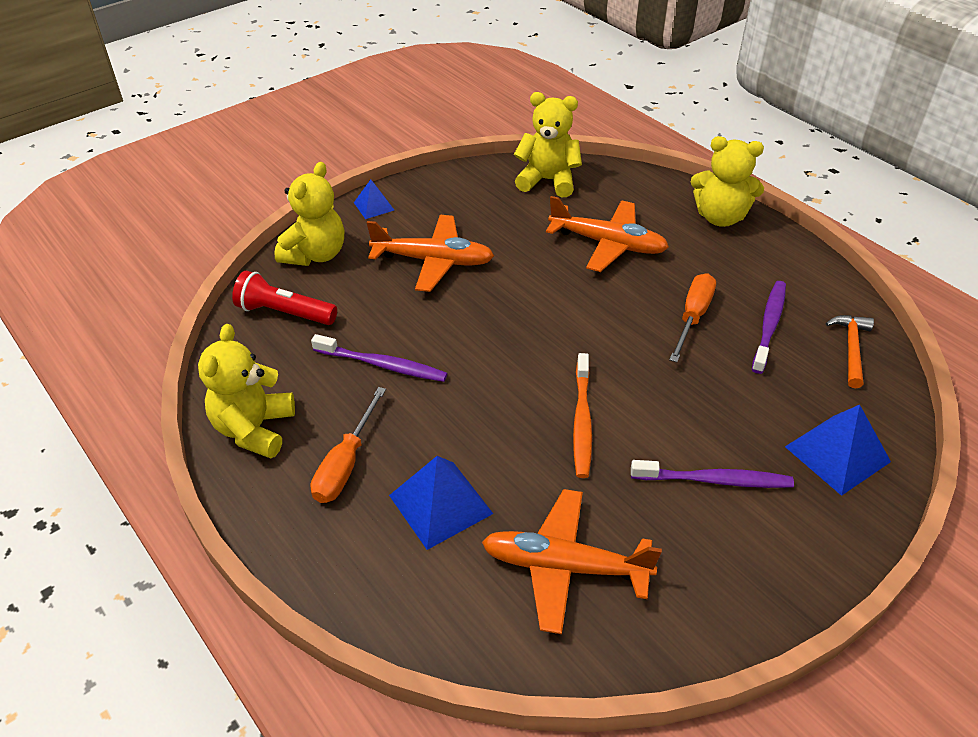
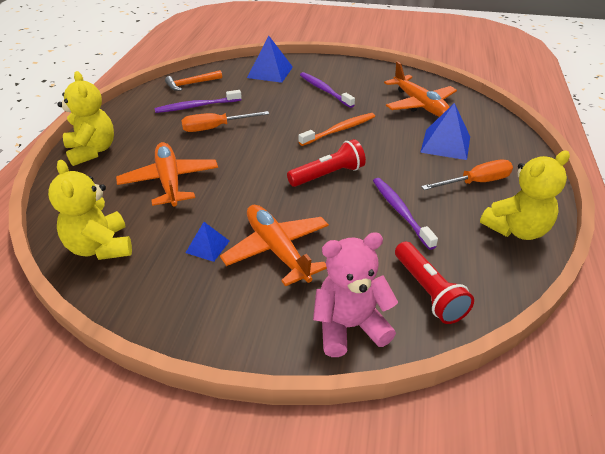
camera: 130 degrees left, 5 degrees down
yellow teddy bear [274,162,344,266] -> pink teddy bear [313,232,398,357]
blue pyramid [354,179,394,219] -> blue pyramid moved to [185,222,230,262]
none -> red flashlight [287,139,366,187]

